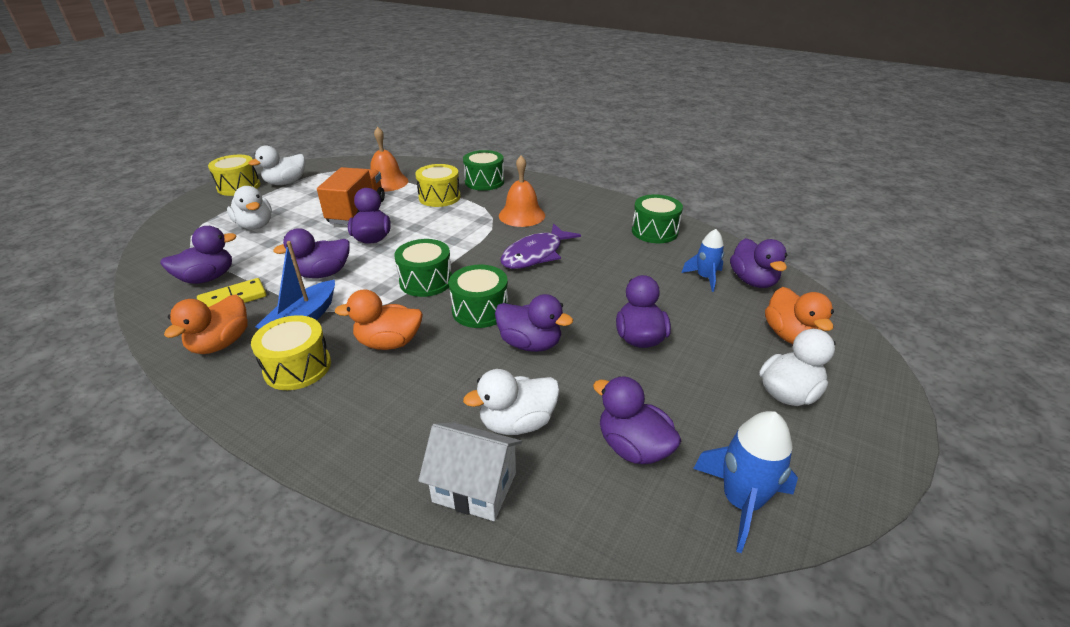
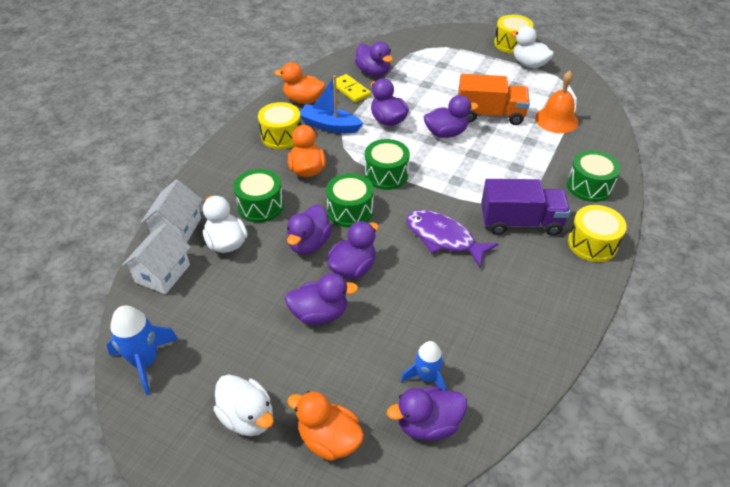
camera: 85 degrees right, 10 degrees up
white duck [227,186,272,230] -> none
yellow drum [415,164,461,207] -> yellow drum moved to [568,205,627,262]
orange bell [499,156,545,227] -> purple truck [481,179,571,236]
purple duck [593,376,681,464] -> purple duck moved to [327,221,379,279]
green drum [632,194,683,243] -> green drum moved to [233,169,284,223]
orange duck [765,287,834,344] -> orange duck turned 45 degrees clockwise [287,391,364,461]
none -> white house [122,223,191,294]

